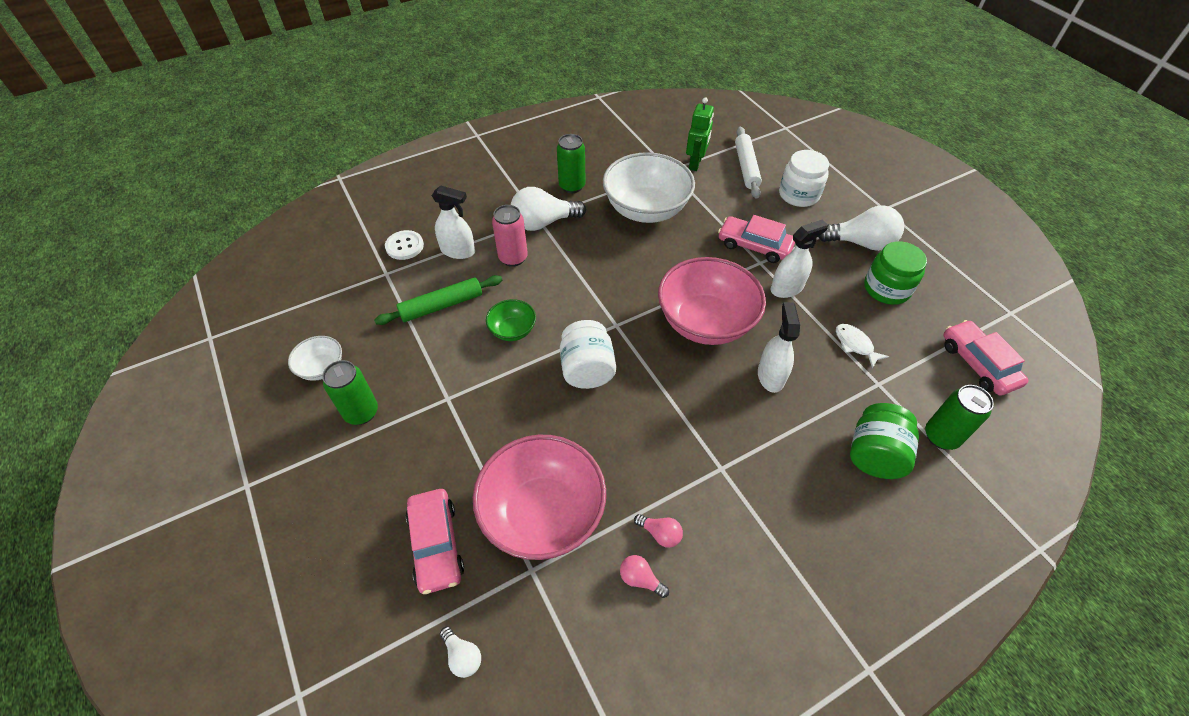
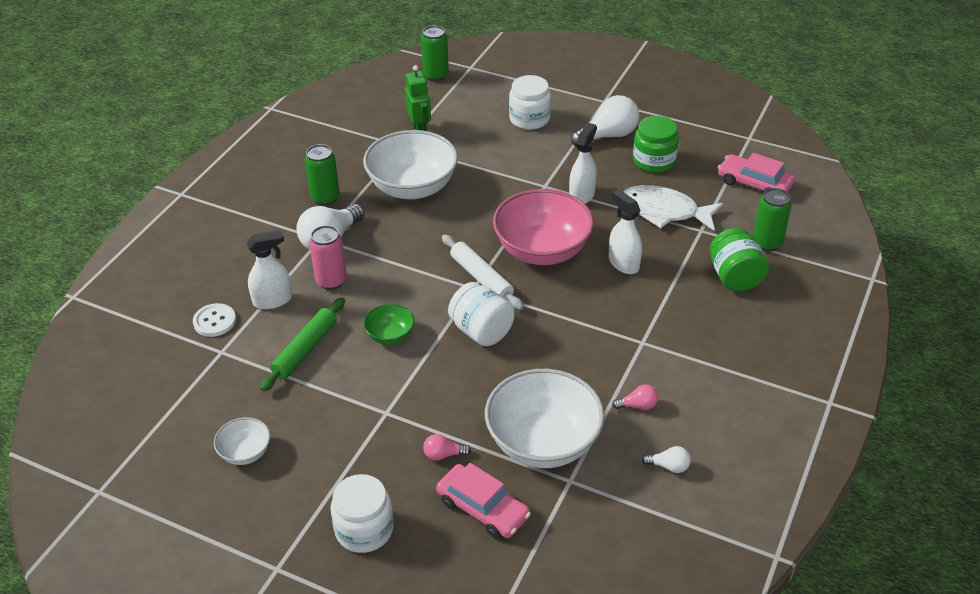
camera: 35 degrees left, 10 degrees down
green can [322,360,378,425] -> green can moved to [421,25,449,81]
white light bulb [440,626,481,678] -> white light bulb moved to [642,446,691,473]
pink bowl [473,435,606,560] -> white bowl [485,369,604,468]
pink light bulb [620,555,669,598] -> pink light bulb moved to [423,434,471,461]
pink car [718,215,795,263] -> none
white rolling pin [735,127,762,199] -> white rolling pin moved to [442,234,524,310]
white fish [836,324,889,369] -> white fish [624,185,723,231], size x1.98
none -> white jar [330,474,394,553]

